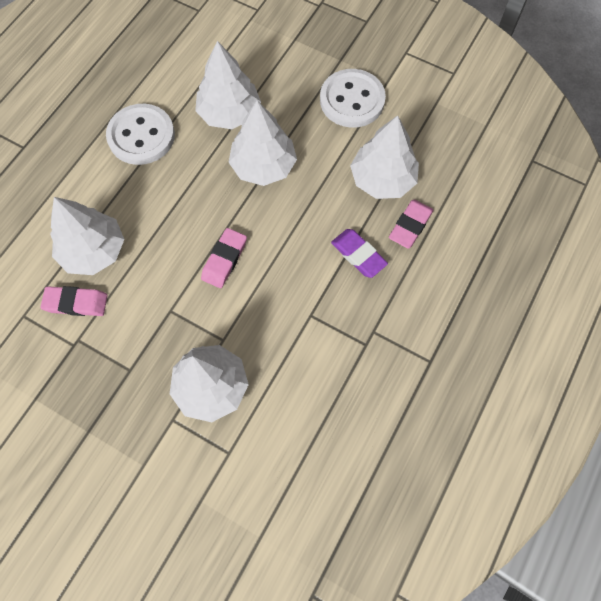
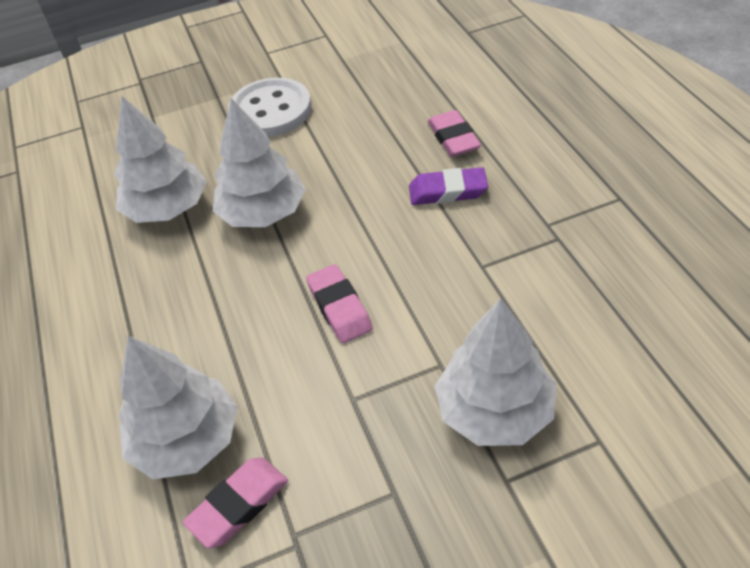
camera: 45 degrees left, 20 degrees down
white button [106,104,175,165] -> none
white tree [350,115,419,199] -> none

